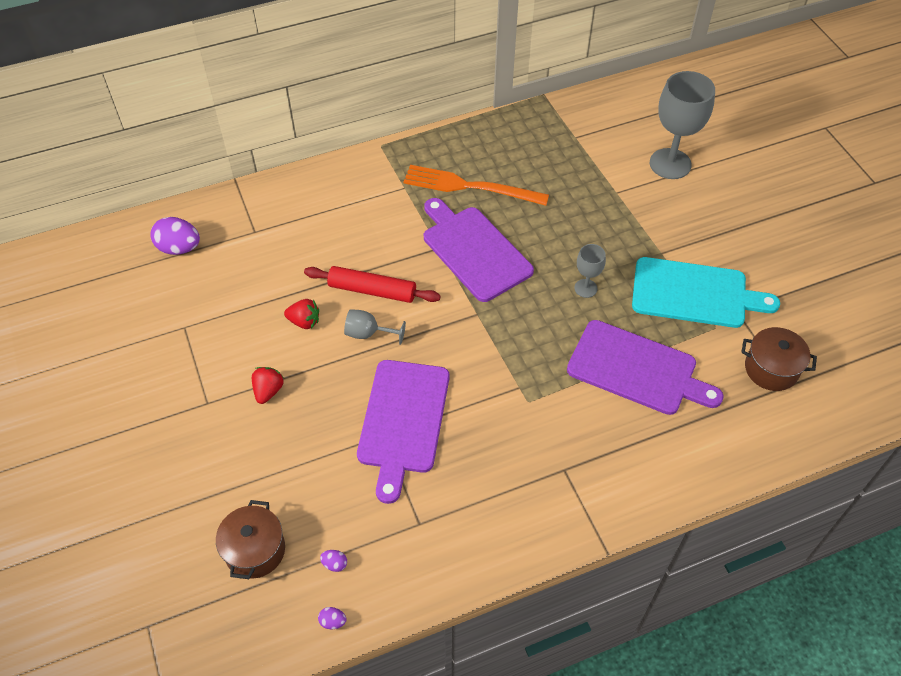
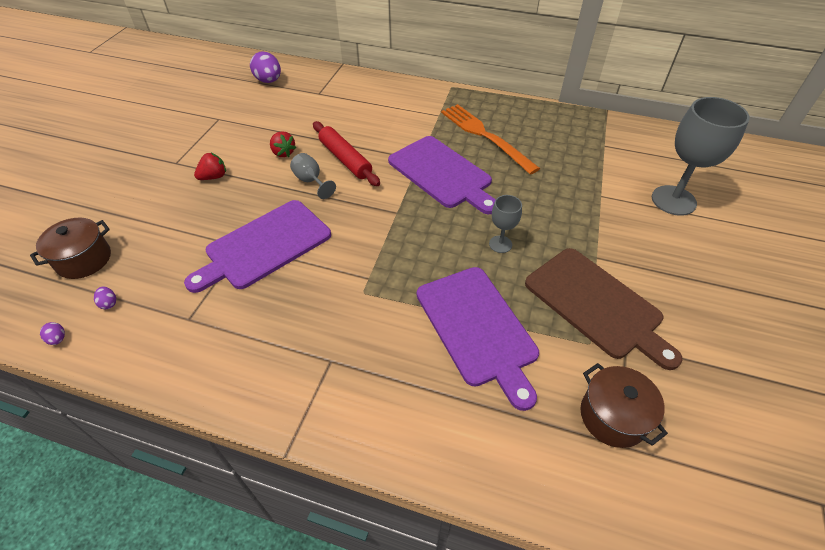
camera: 40 degrees right, 5 degrees down
purple cutting board [424,198,534,302] -> purple cutting board turned 135 degrees clockwise [388,136,496,214]
turquoise cutting board [632,257,780,328] -> brown cutting board [525,248,682,370]

